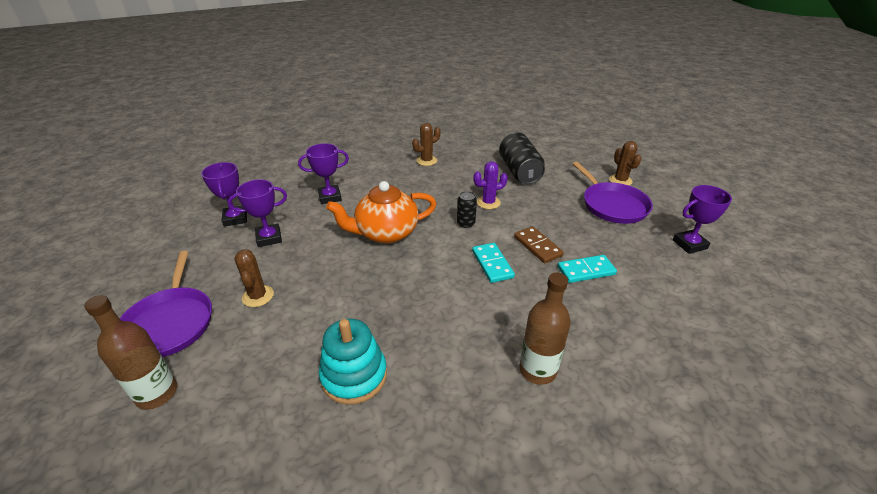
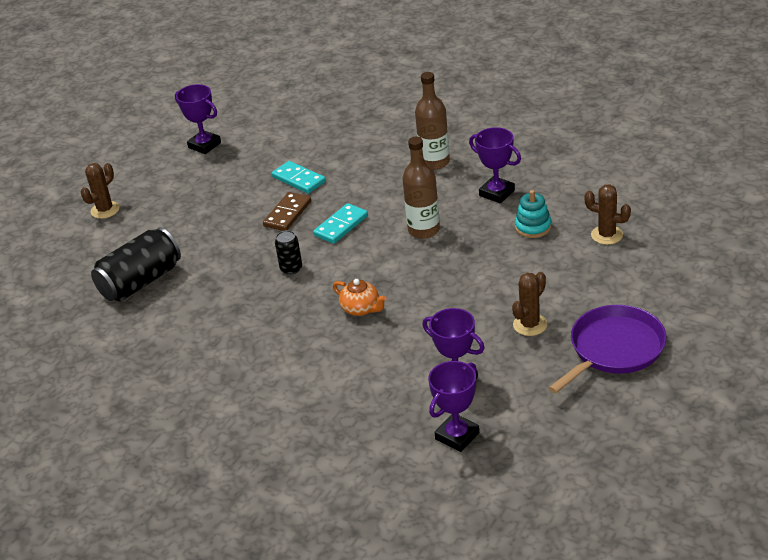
camera: 120 degrees left, 0 degrees up
brown bottle [84,295,177,410] -> brown bottle moved to [402,136,440,239]
purple trophy [298,143,349,204] -> purple trophy moved to [469,127,521,203]
turquoise stacking toy [319,319,387,405] -> turquoise stacking toy [515,190,552,238], size x0.65
orange teapot [326,181,436,243] -> orange teapot [333,279,387,316], size x0.51
brown cactus [412,123,440,166] -> brown cactus moved to [584,184,631,245]
purple cactus [473,161,508,209] -> none
purple pan [573,161,653,224] -> none

